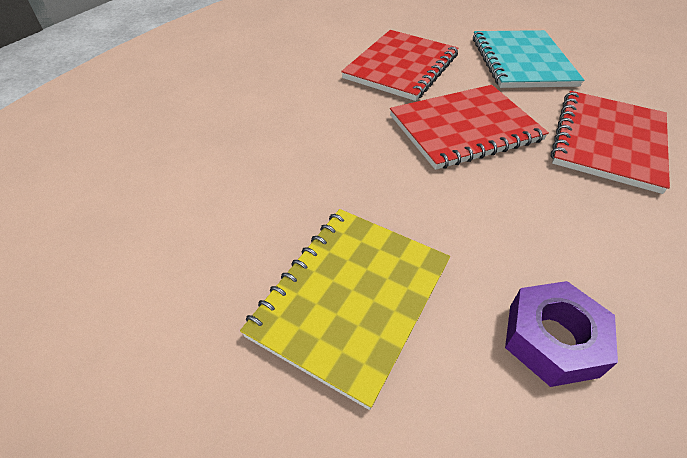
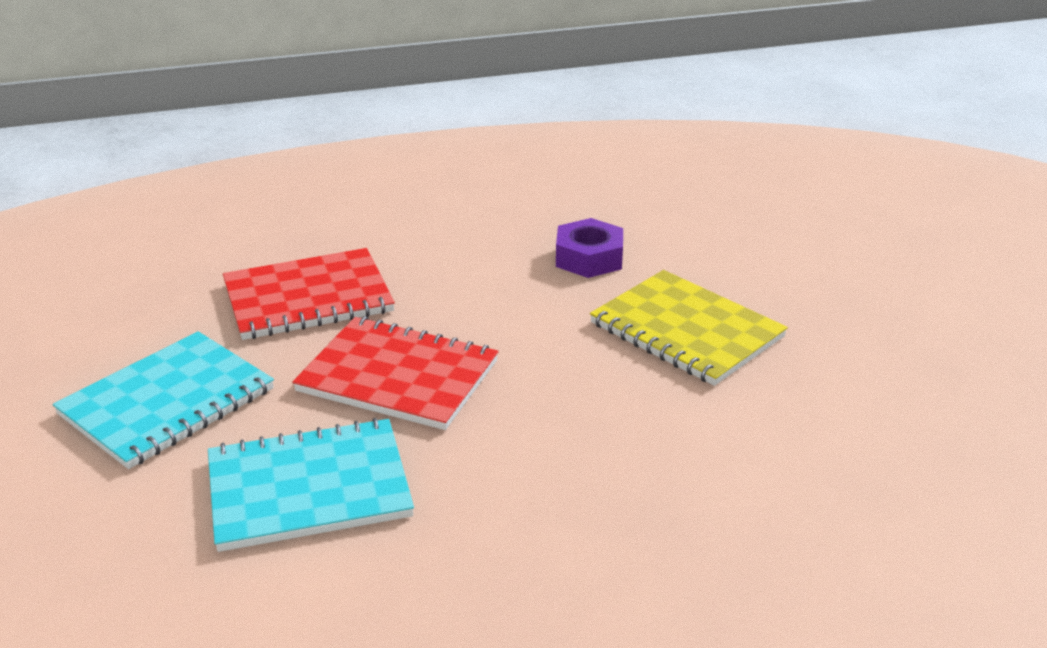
camera: 135 degrees left, 15 degrees down
yellow notebook [240,209,450,410] -> yellow notebook turned 60 degrees clockwise [590,270,788,386]
red notebook [341,30,458,101] -> turquoise notebook [208,418,414,552]

